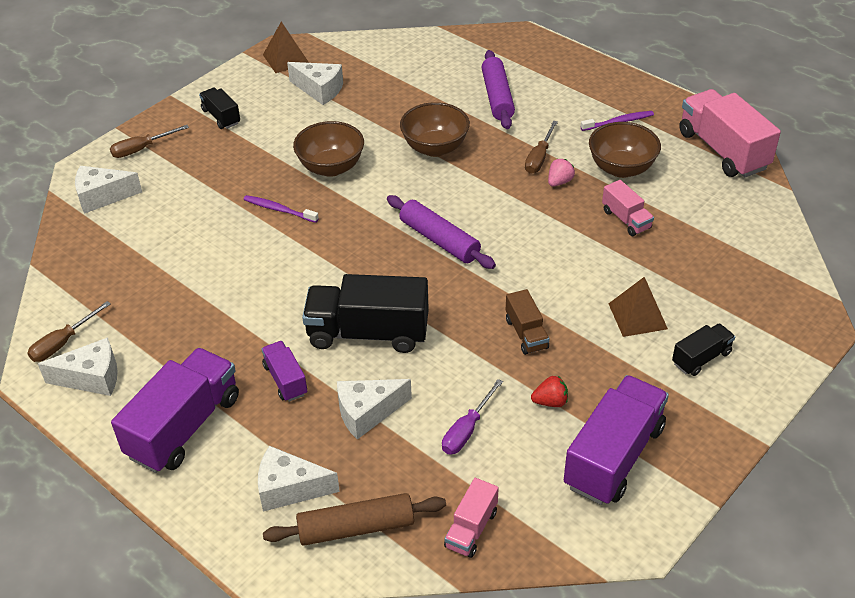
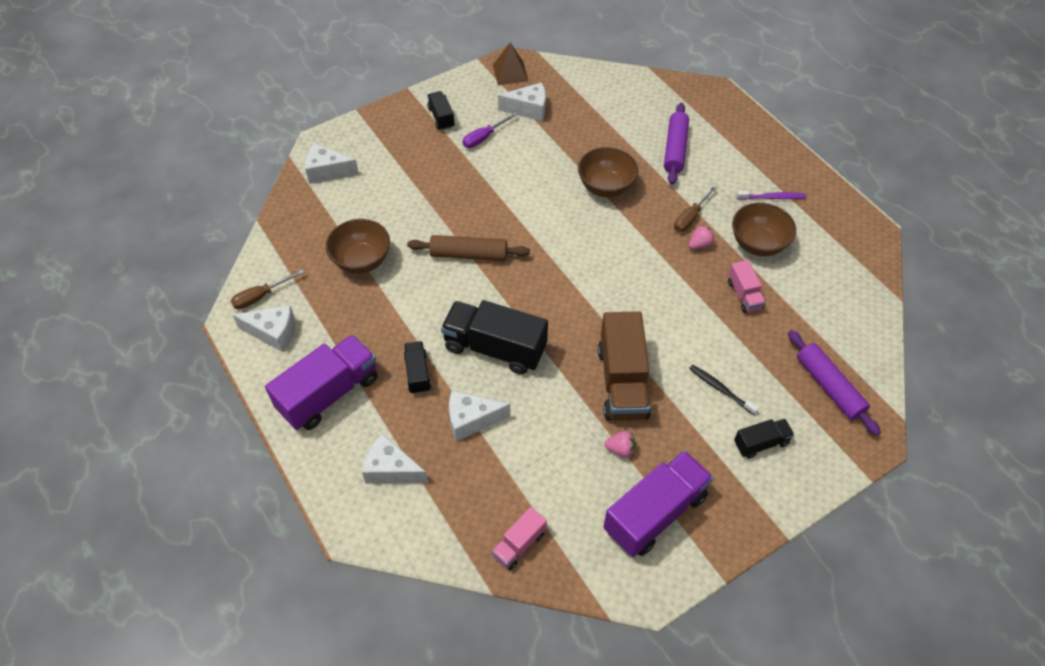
camera: 15 degrees right, 10 degrees up
brown screwdriver [110,125,189,158] -> none
purple toothbrush [243,195,319,223] -> none
purple truck [261,341,307,402] -> black truck [404,341,431,394]
brown rolling pin [263,493,446,546] -> brown rolling pin moved to [407,235,530,261]
white cheese [287,62,343,105] -> white cheese turned 45 degrees counterclockwise [498,82,546,121]
brown bowl [293,121,364,177] -> brown bowl moved to [326,219,390,274]
purple rolling pin [387,195,496,269] -> purple rolling pin moved to [788,330,881,436]
purple screwdriver [442,379,503,455] -> purple screwdriver moved to [462,112,518,148]
brown truck [506,289,549,355] -> brown truck [598,311,651,421], size x1.94
red strawberry [531,376,568,407] -> pink strawberry [604,431,636,458]
brown pyramid [608,277,668,337] -> black toothbrush [689,365,759,415]
pink truck [679,89,781,177] -> none

